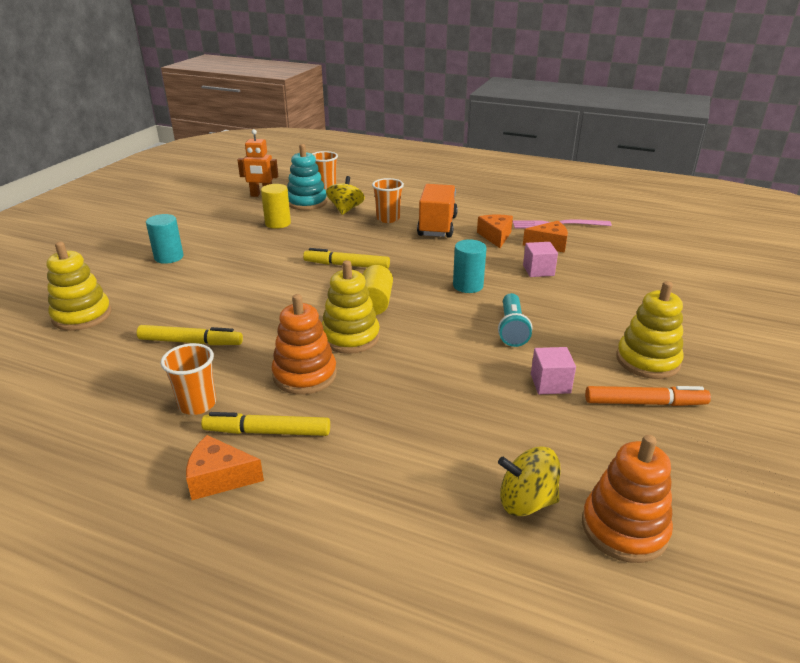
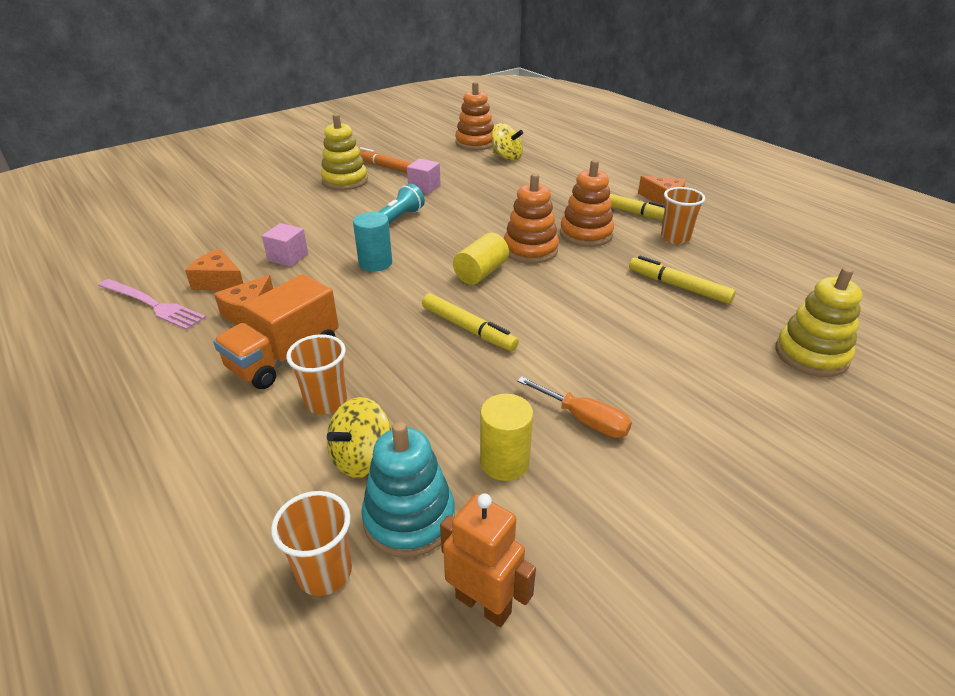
camera: 150 degrees left, 5 degrees up
turquoise cylinder [146,214,184,264] -> none
yellow stacking toy [322,260,380,354] -> orange stacking toy [504,173,559,264]
none -> orange screwdriver [517,376,632,438]

